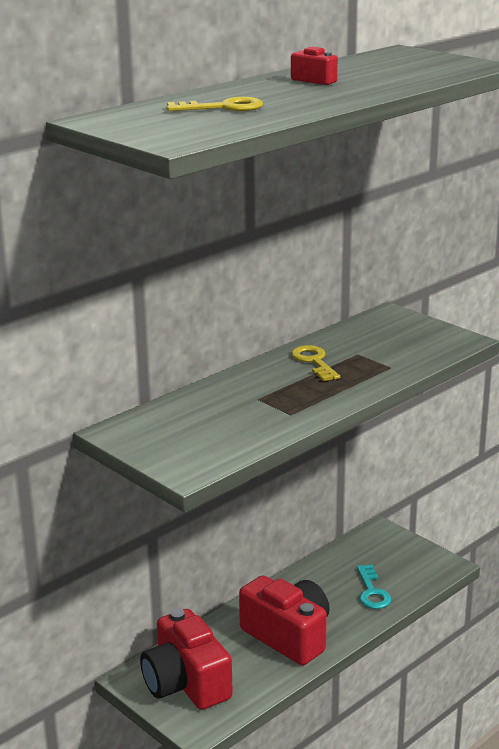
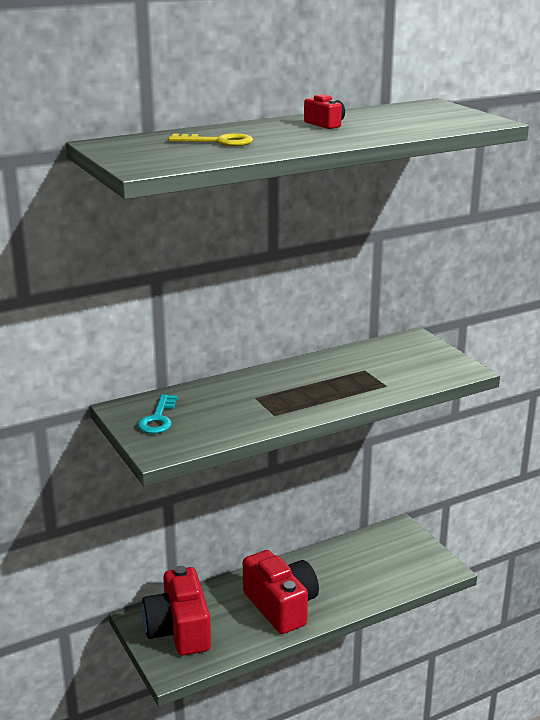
camera: 15 degrees right, 0 degrees up
yellow key [291,345,340,381] -> none
turquoise key [357,565,391,609] -> turquoise key moved to [138,394,178,434]

